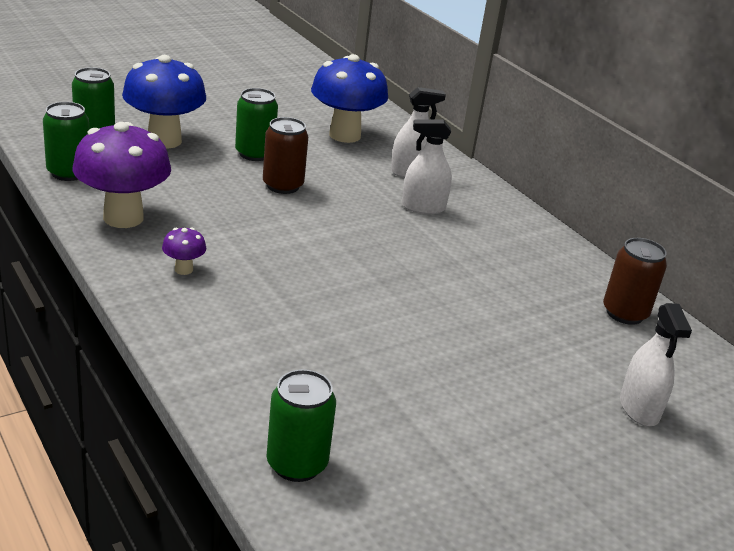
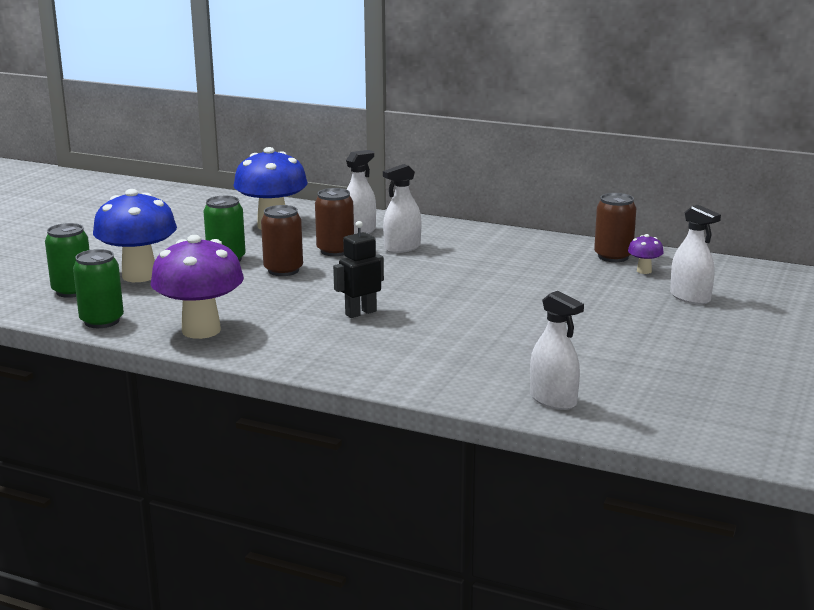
camera: 30 degrees left, 10 degrees down
purple mushroom [162,227,206,275] -> purple mushroom moved to [628,234,664,274]
green can [266,369,336,482] -> white spray bottle [530,291,584,410]
none -> brown can [315,188,354,256]
none -> black robot [333,221,384,318]

